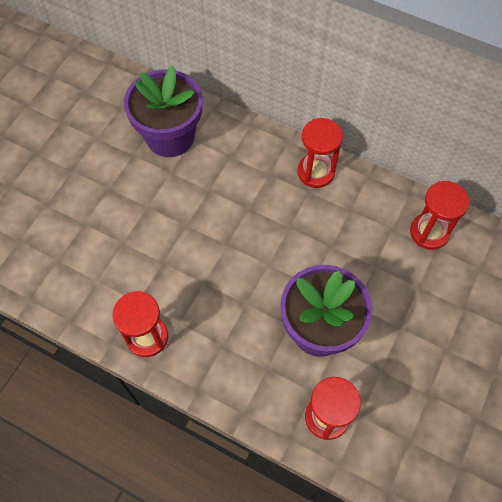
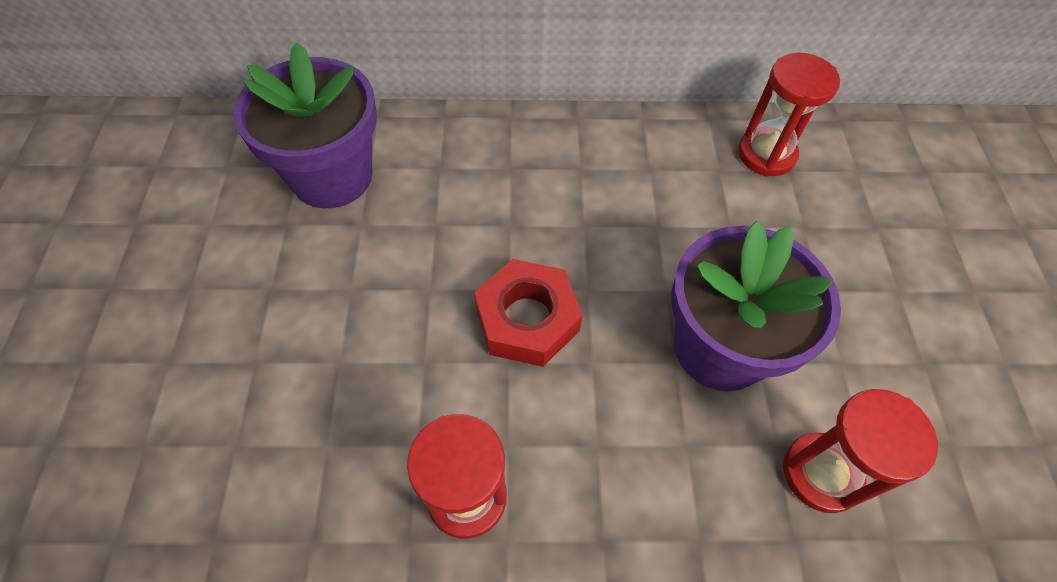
camera: 30 degrees left, 5 degrees down
red hourglass [297,118,343,188] -> none
none -> red nut [474,259,583,367]

